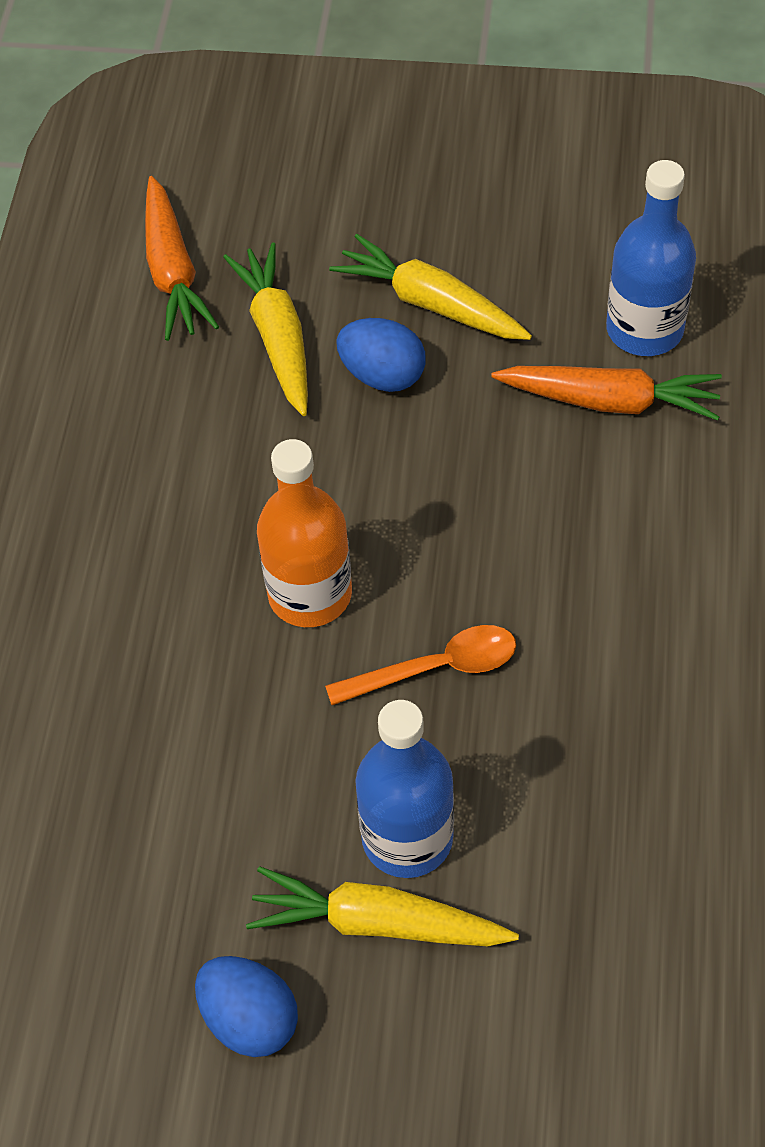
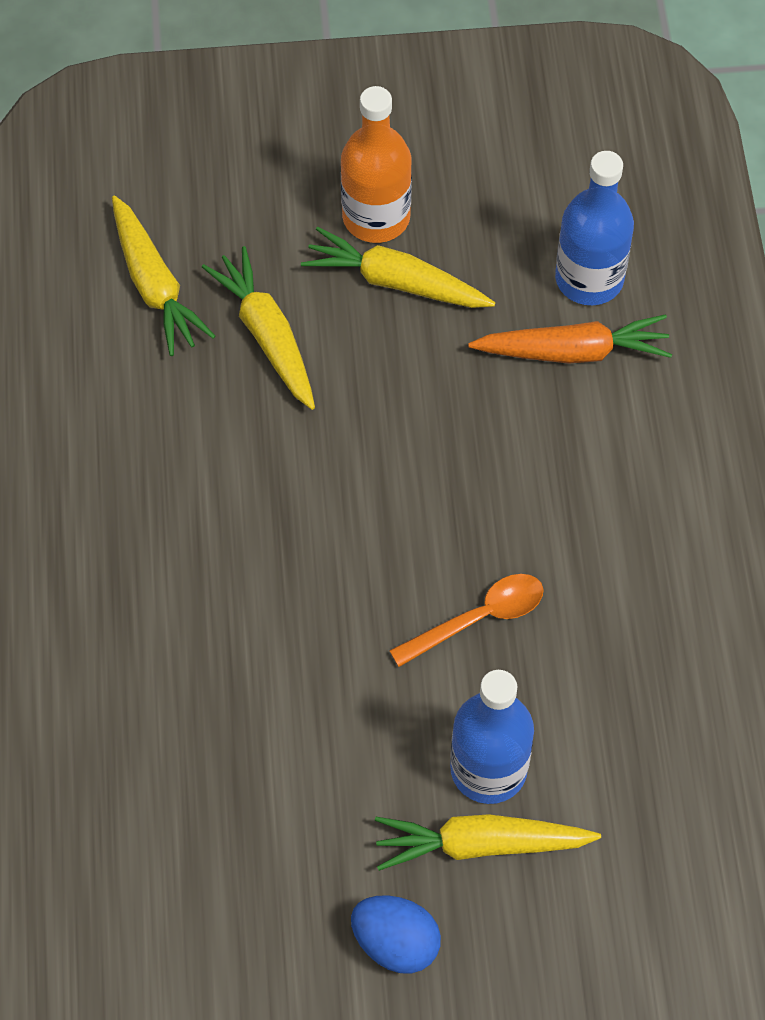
camera: 15 degrees left, 5 degrees up
orange carrot [145,176,219,341] -> yellow carrot [112,195,215,356]
orange bottle [257,439,352,627] -> orange bottle moved to [341,86,412,243]
blue egg [336,318,426,392] -> none

